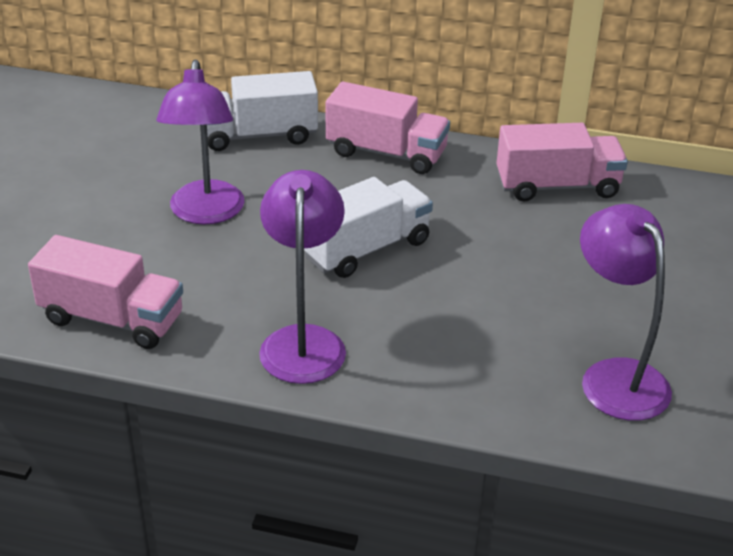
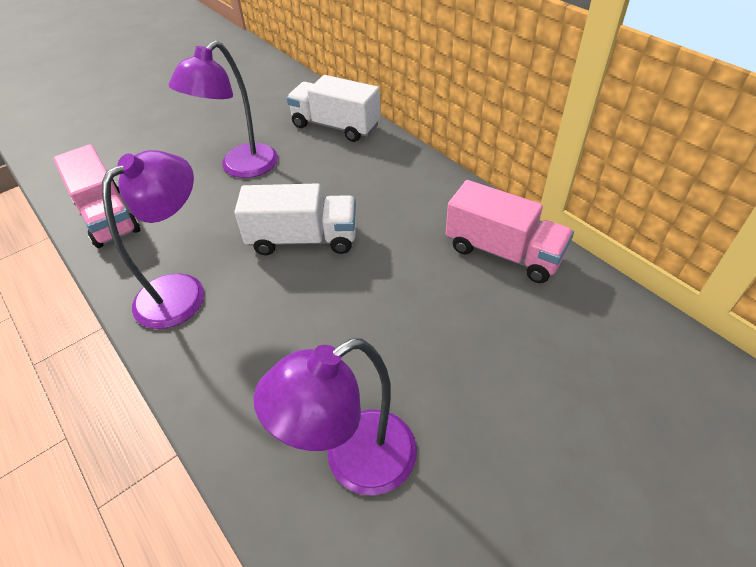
camera: 40 degrees right, 10 degrees up
pink truck [326,82,450,174] -> none
purple lamp [580,204,672,421] -> purple lamp turned 135 degrees counterclockwise [253,339,417,495]

